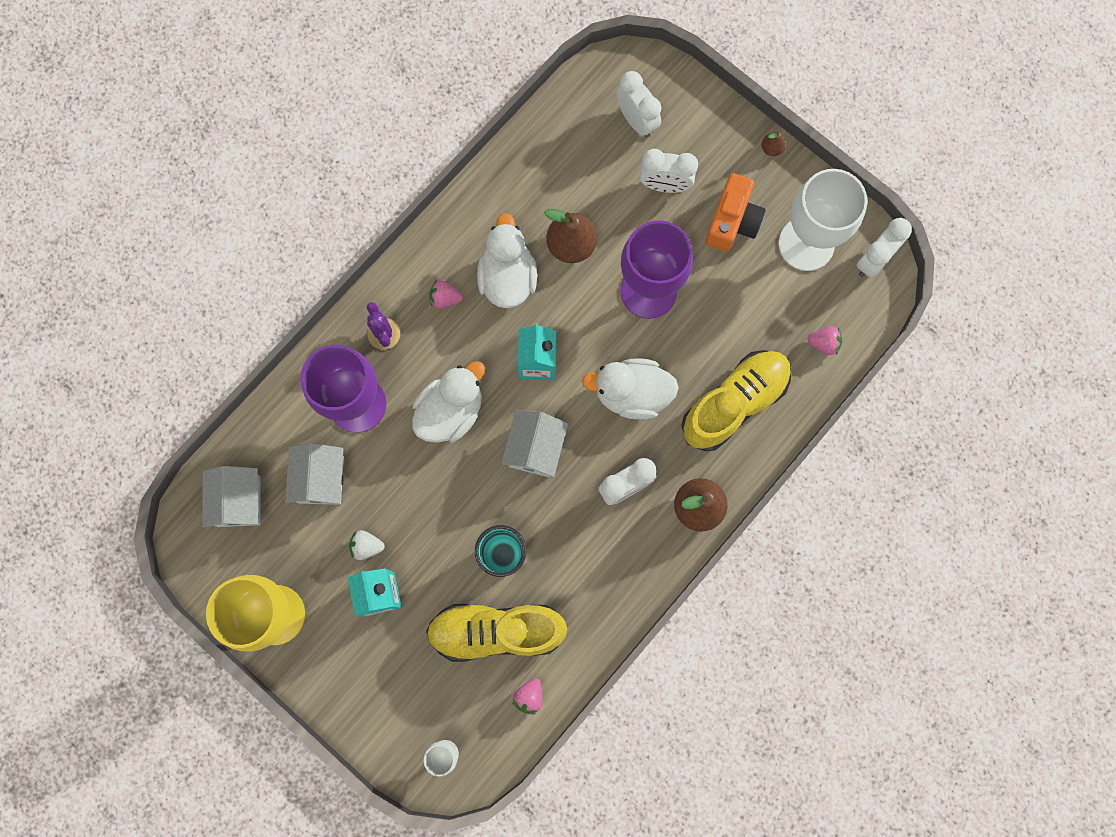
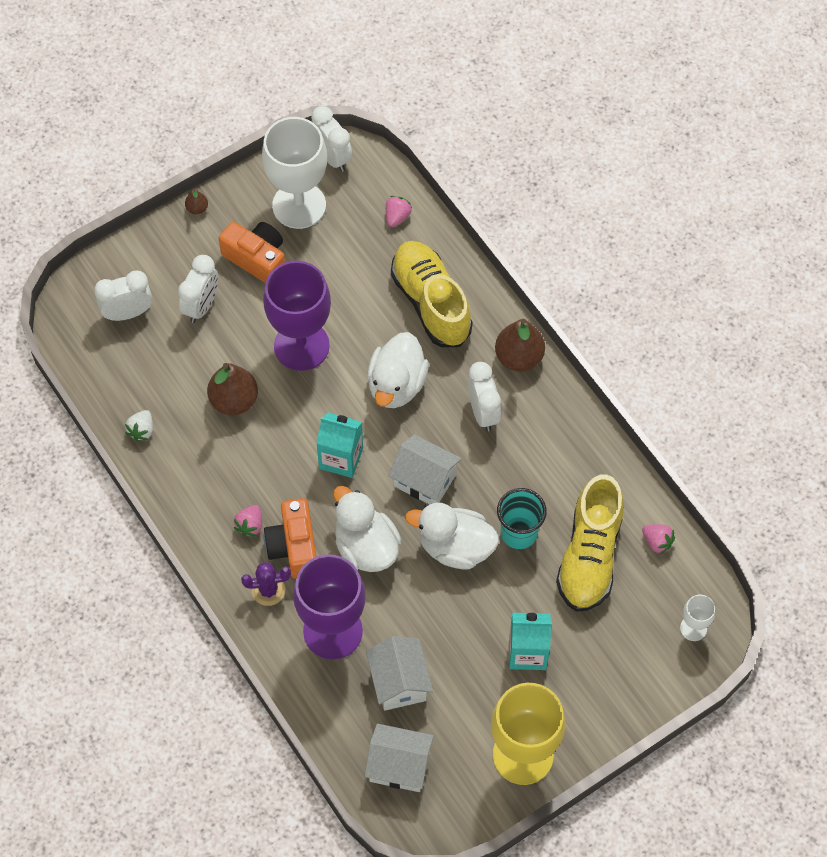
camera: 75 degrees left, 15 degrees down
white house [285,443,344,505] -> white house turned 60 degrees clockwise [366,636,433,711]
white strawberry [349,530,385,560] -> white strawberry moved to [125,410,153,441]
white duck [477,213,537,308] -> white duck moved to [405,503,499,569]
none -> orange camera [264,498,316,579]

